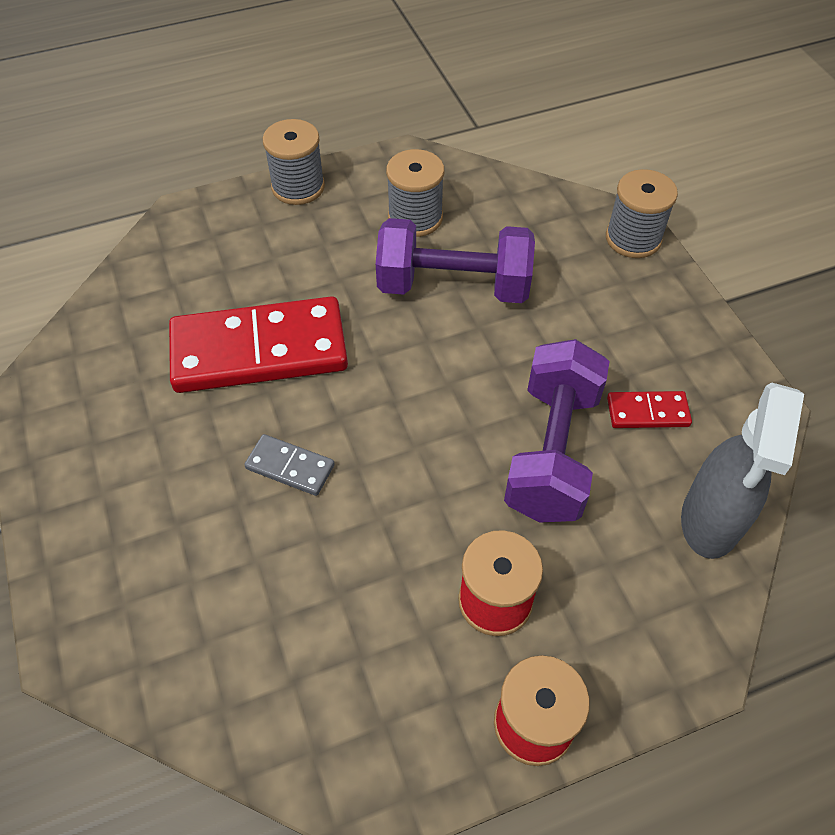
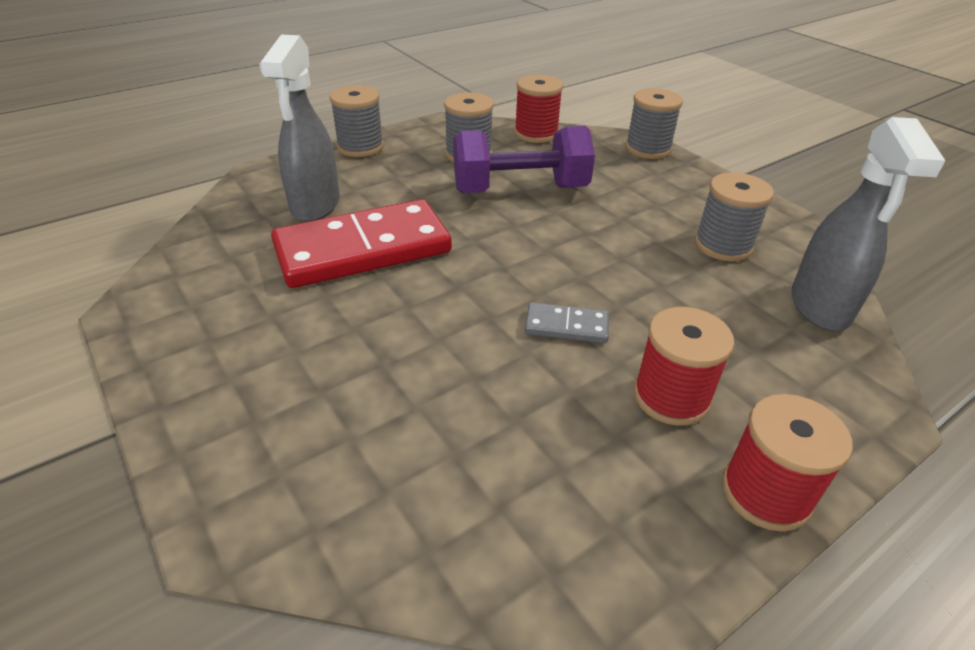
camera: 15 degrees left, 15 degrees down
grey domino [244,434,334,496] -> grey domino moved to [525,302,609,343]
purple dumbbell [504,339,609,523] -> none
red domino [607,391,692,428] -> grey spool [694,172,774,261]
none -> grey spray bottle [259,34,340,222]
none -> red spool [514,74,563,143]

